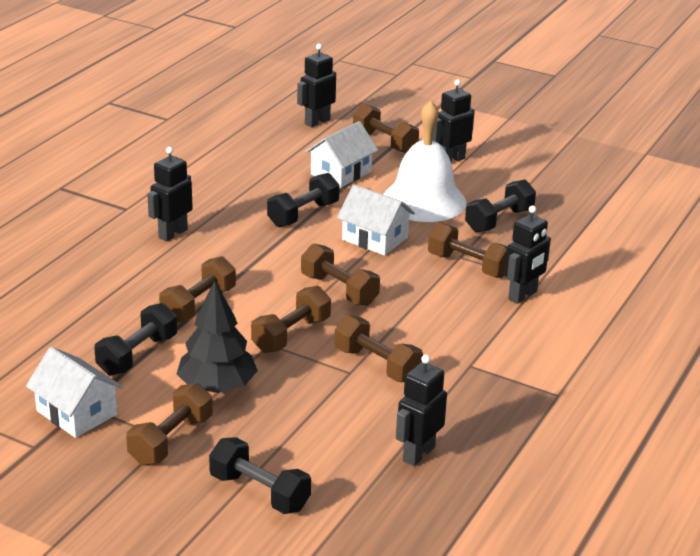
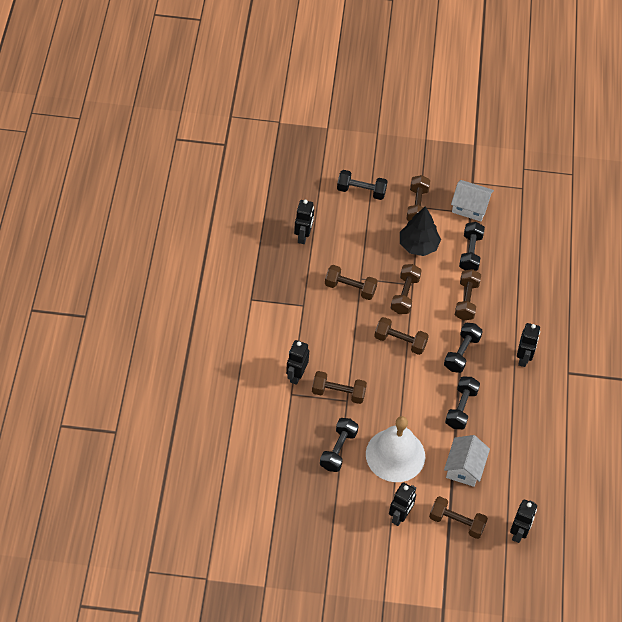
camera: 155 degrees right, 25 degrees up
white house [337,185,415,256] -> none
none -> black dumbbell [444,323,483,373]

